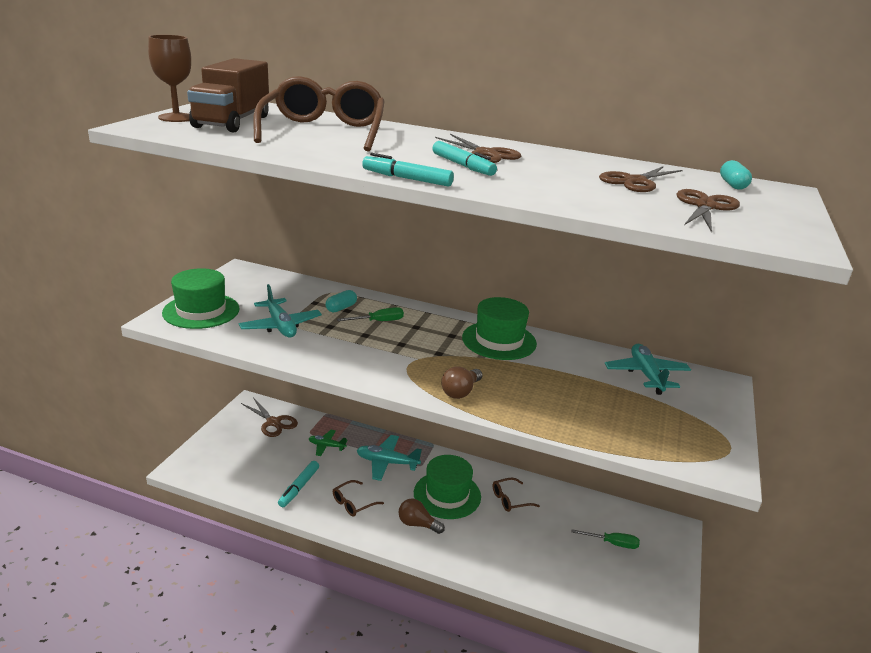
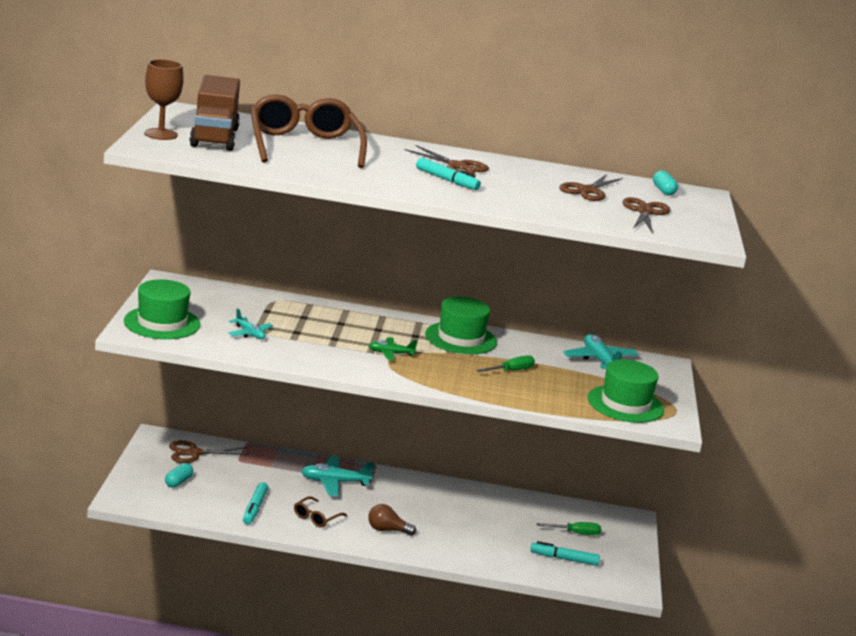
camera: 15 degrees left, 5 degrees down
turquoise plane [238,284,322,338] -> turquoise plane [229,309,273,339], size x0.62
brown scissors [241,398,298,437] -> brown scissors turned 135 degrees clockwise [169,440,250,463]
green plane [309,430,348,456] -> green plane moved to [369,337,417,360]
turquoise capsule [325,290,357,313] -> turquoise capsule moved to [165,463,193,488]
green screwdriver [337,307,404,321] -> green screwdriver moved to [476,355,535,372]
turquoise marker [362,153,454,186] -> turquoise marker moved to [530,541,600,566]
green hat [414,455,481,519] -> green hat moved to [588,359,664,423]
brown light bulb [441,366,483,399] -> none
brown glasses [493,478,540,512] -> none

